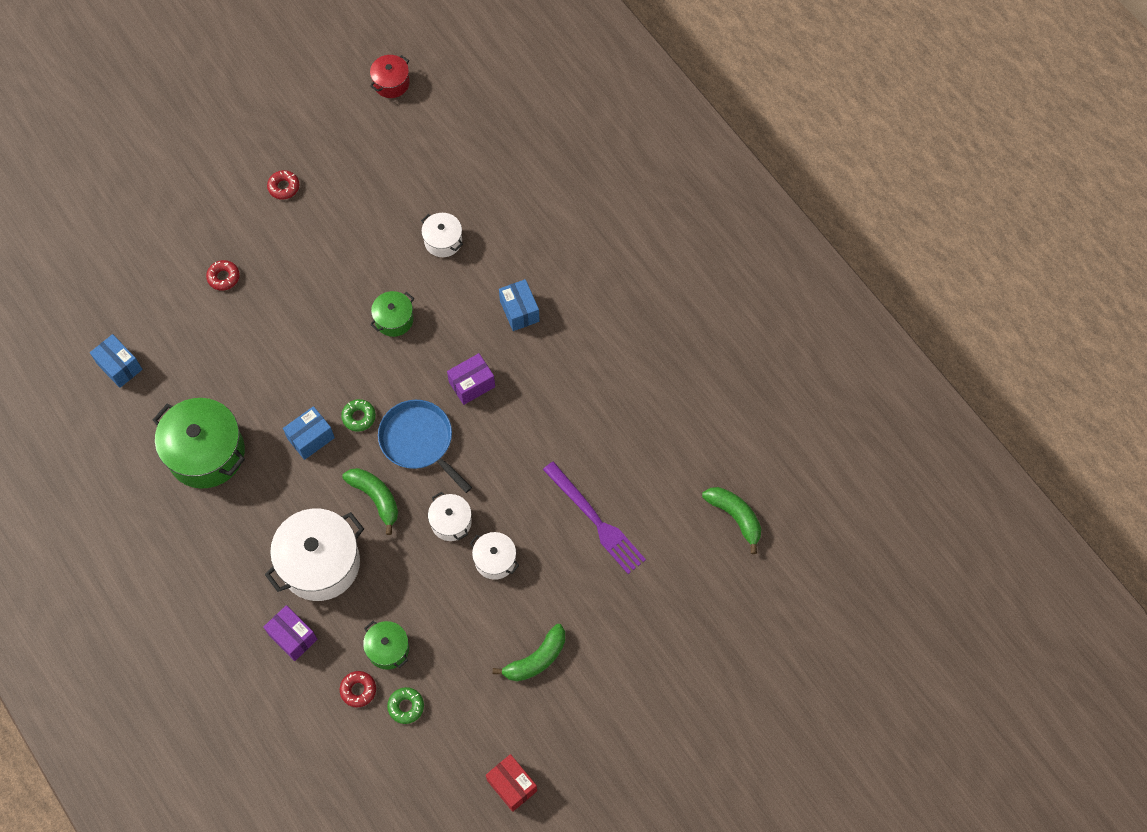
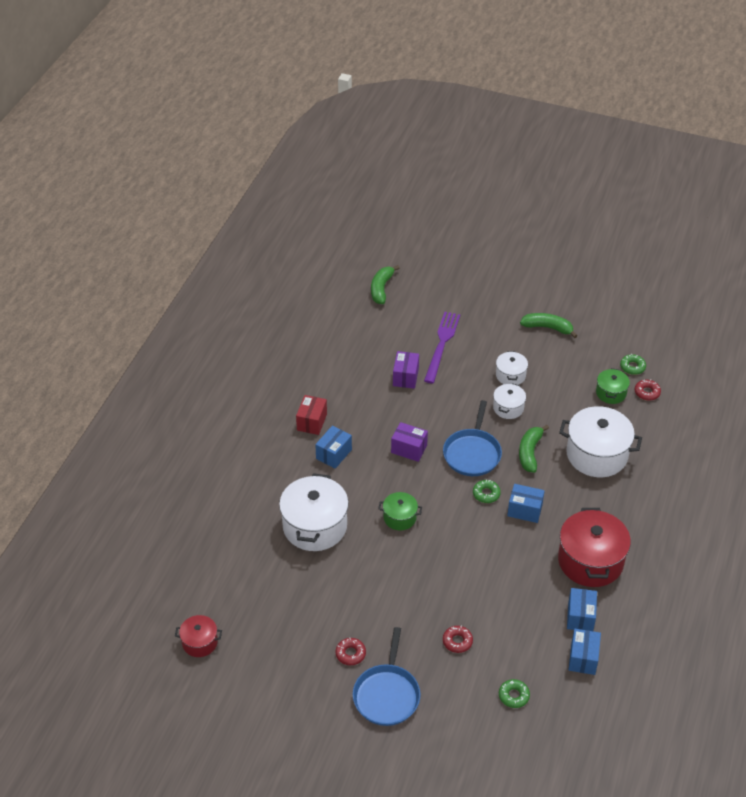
camera: 125 degrees left, 20 degrees down
green pot [153,398,245,489] -> red pot [558,508,631,587]
purple box [263,605,318,661] -> purple box moved to [393,351,419,389]
white pot [421,213,463,257] -> white pot [279,473,349,551], size x1.94
red box [486,754,537,812] -> red box moved to [296,395,327,435]
none -> blue pan [353,627,421,726]
none -> green donut [499,679,530,708]
none -> blue box [567,588,597,631]

